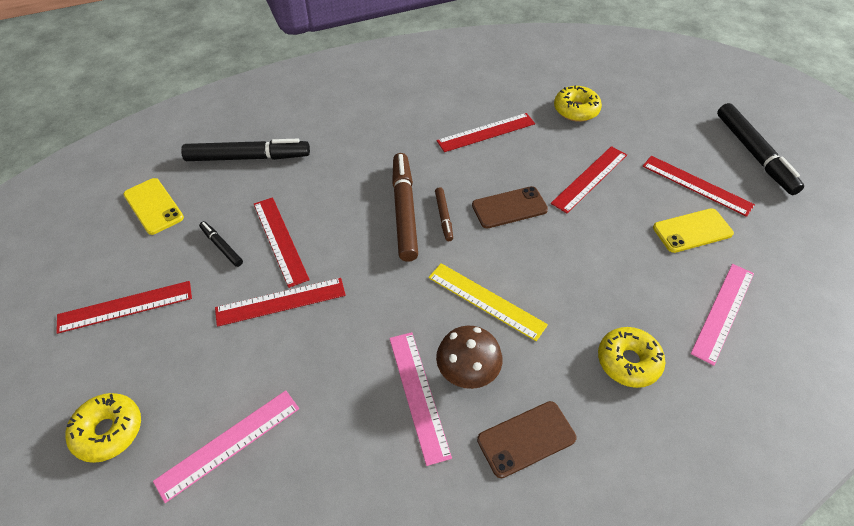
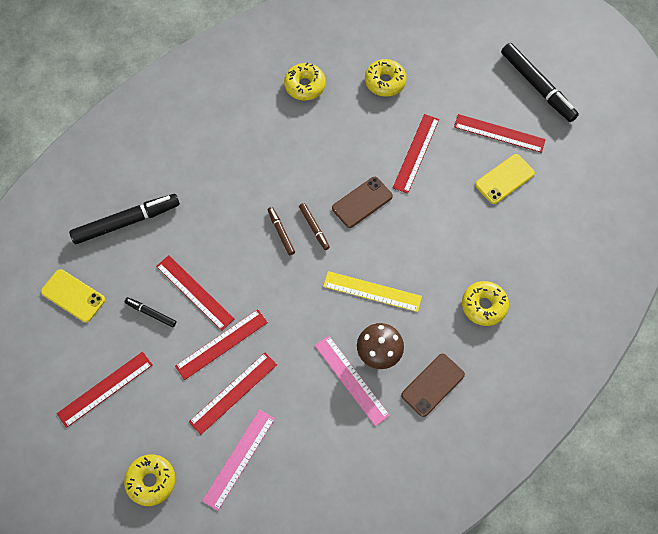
camera: 20 degrees left, 15 degrees up
brown marker [392,153,418,262] -> brown marker [268,207,295,255], size x0.49
red ruler [437,113,535,152] -> red ruler moved to [189,352,277,435]
pink ruler [691,264,754,366] -> none
none -> yellow donut [284,63,326,101]

